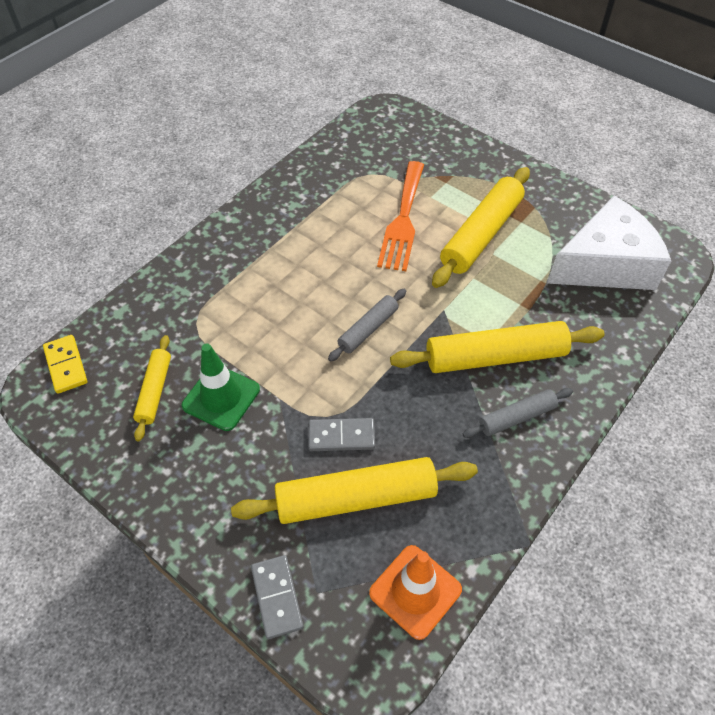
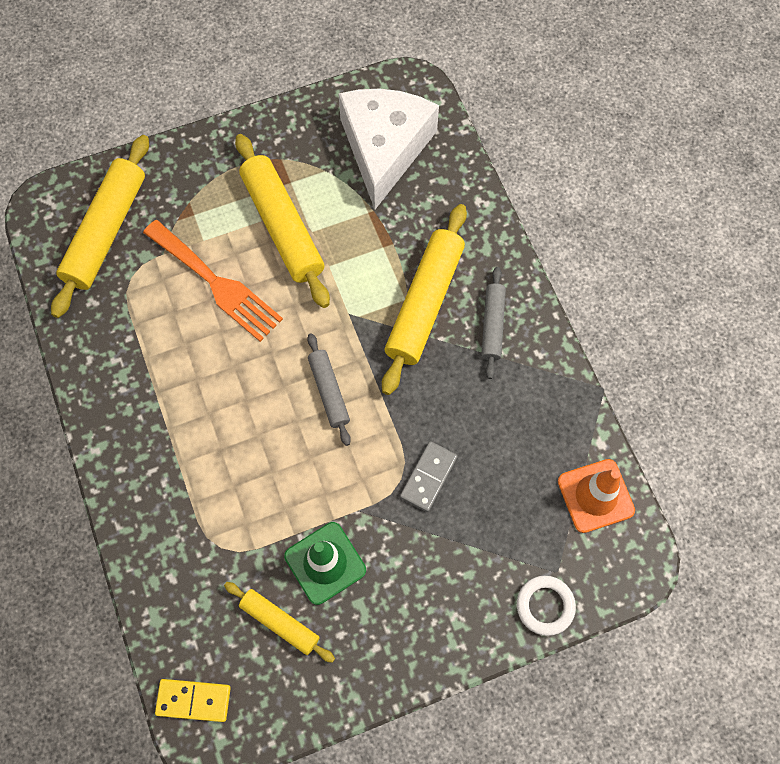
camera: 60 degrees left, 15 degrees up
yellow rolling pin [231,457,478,524] -> yellow rolling pin moved to [51,135,149,318]
grey domino [251,555,304,639] -> white ring [517,576,576,636]

